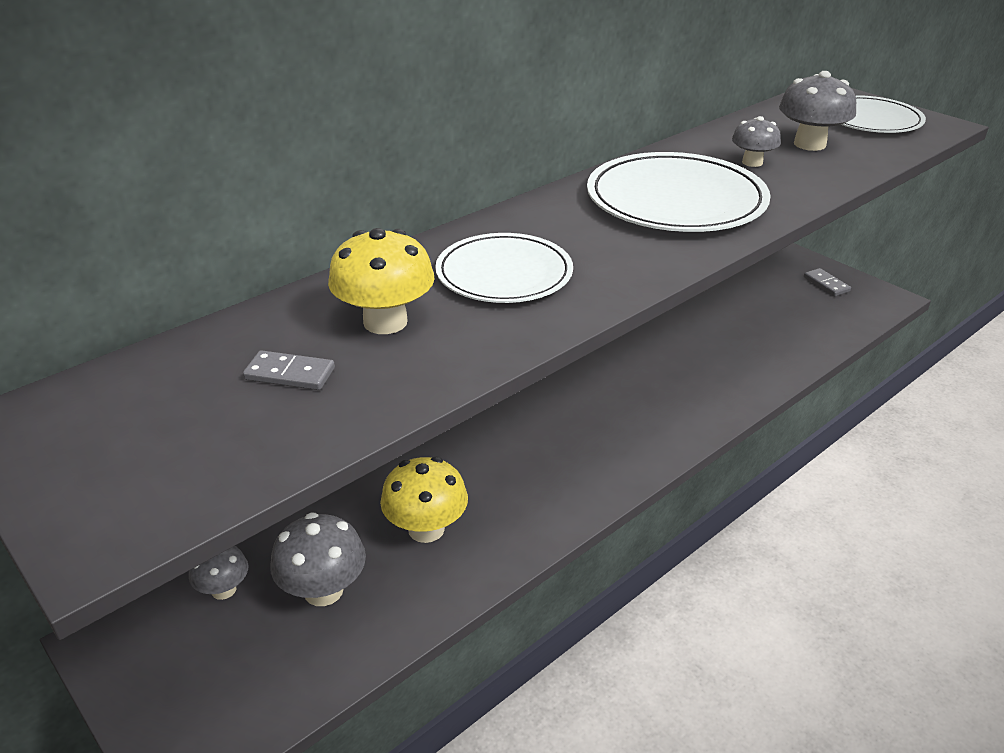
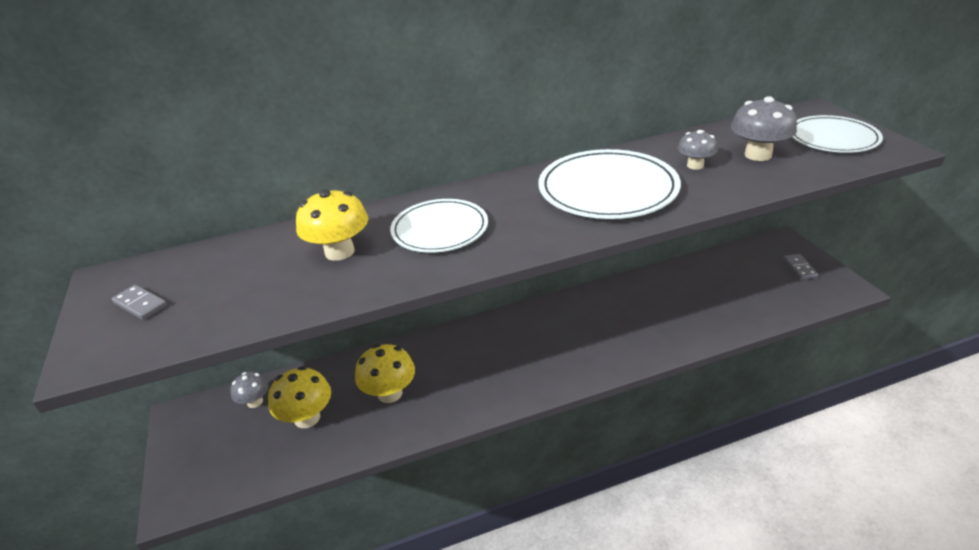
camera: 25 degrees right, 0 degrees up
grey domino [243,350,335,390] -> grey domino moved to [112,285,167,320]
grey mushroom [270,513,366,606] -> yellow mushroom [268,366,331,428]

